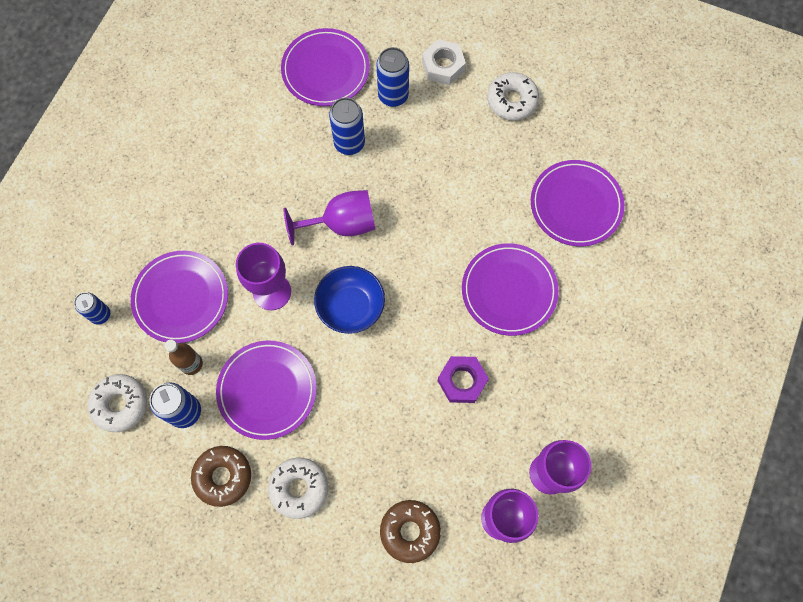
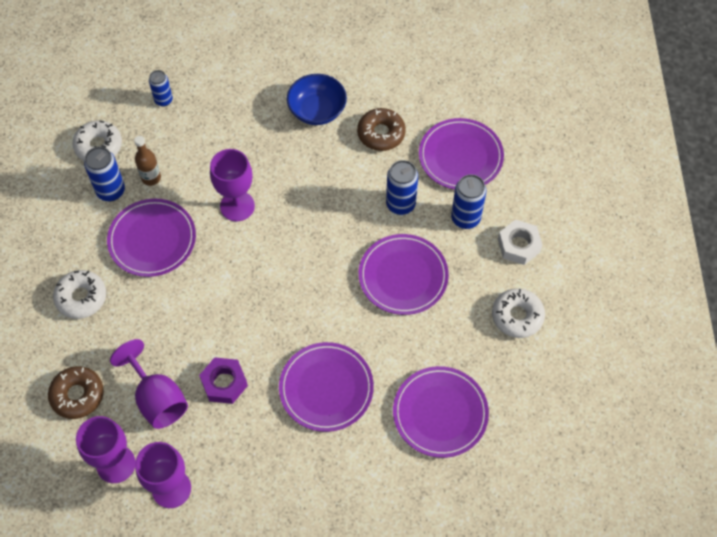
camera: 65 degrees right, 10 degrees down
purple plate [131,251,228,343] -> purple plate moved to [359,234,449,315]
brown donut [191,446,251,507] -> brown donut moved to [357,108,406,151]
purple goblet [283,190,375,245] -> purple goblet moved to [110,339,188,429]
blue bowl [314,266,385,334] -> blue bowl moved to [287,74,347,125]

